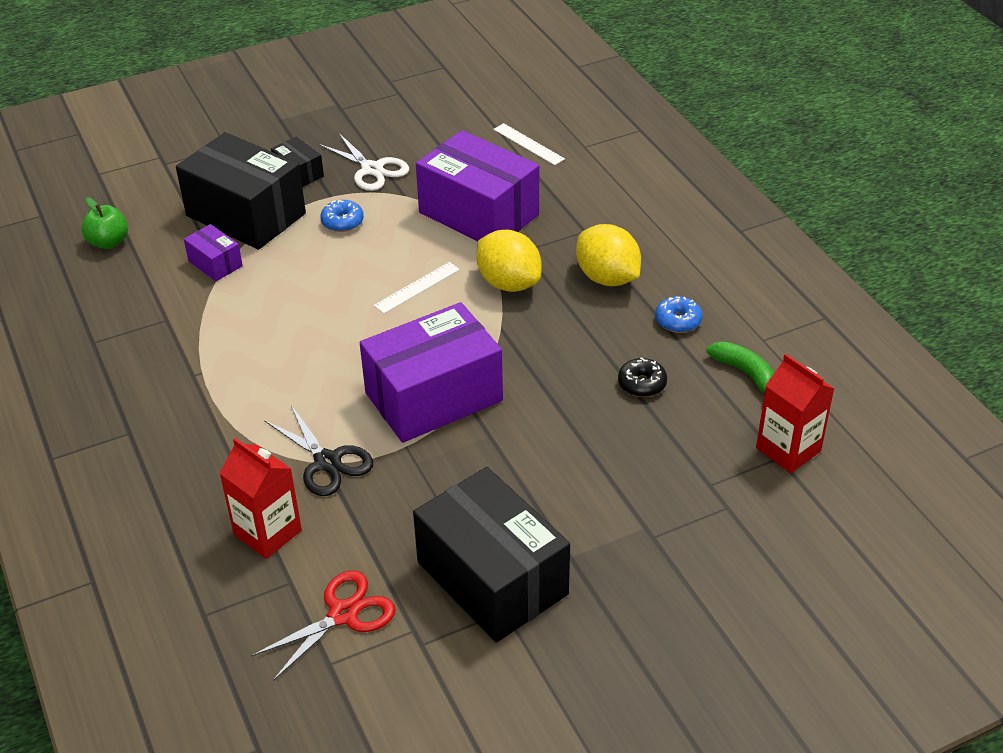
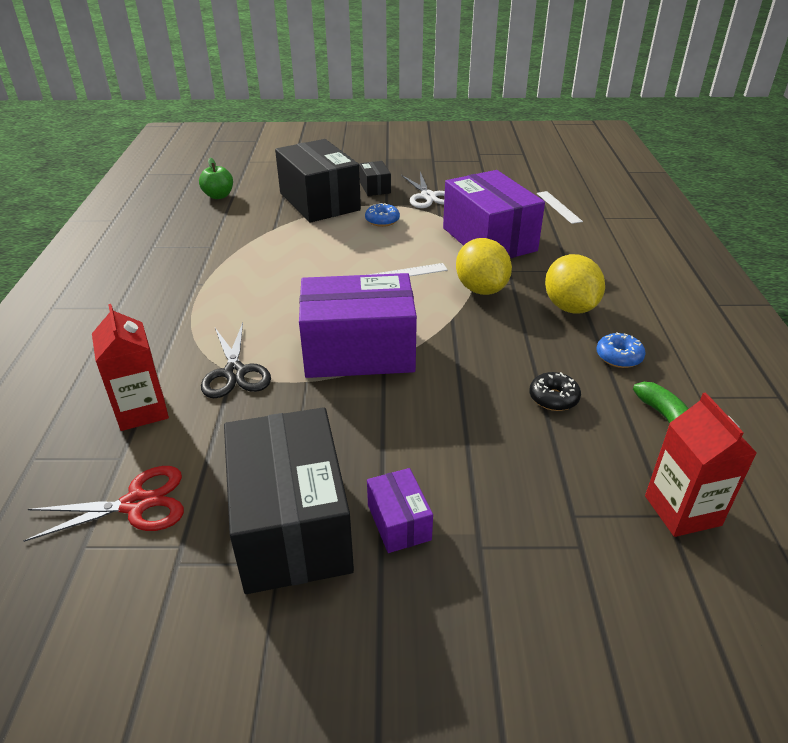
camera: 25 degrees right, 5 degrees down
purple box [184,224,243,281] -> purple box moved to [367,468,433,553]

